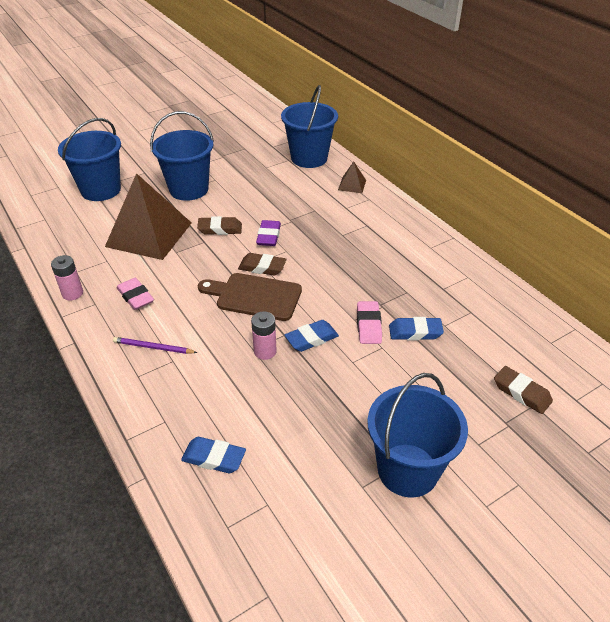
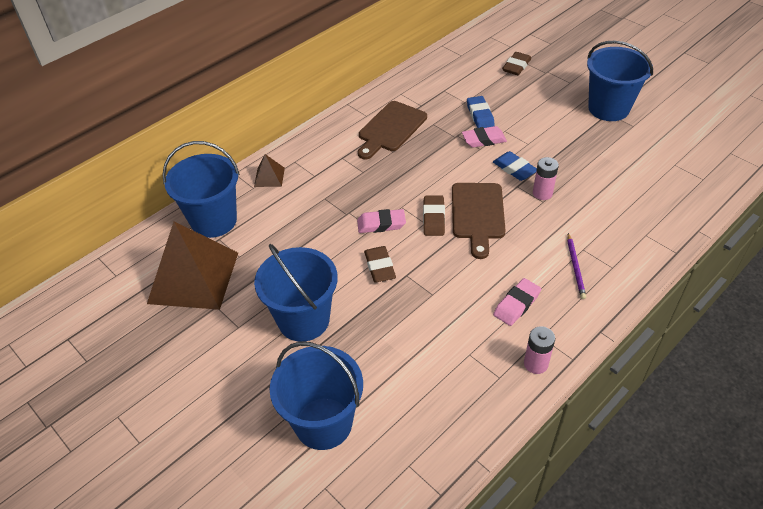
camera: 100 degrees left, 5 degrees up
brown pyramid [105,173,192,260] -> brown pyramid moved to [147,221,238,310]
blue eraser [181,437,246,473] -> none
purple eraser [256,220,281,246] -> pink eraser [357,209,406,233]
none -> brown cutting board [358,101,427,159]

